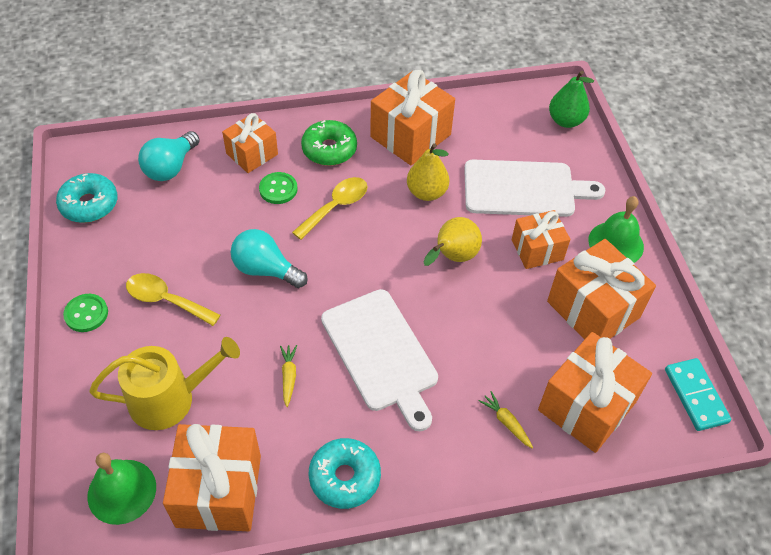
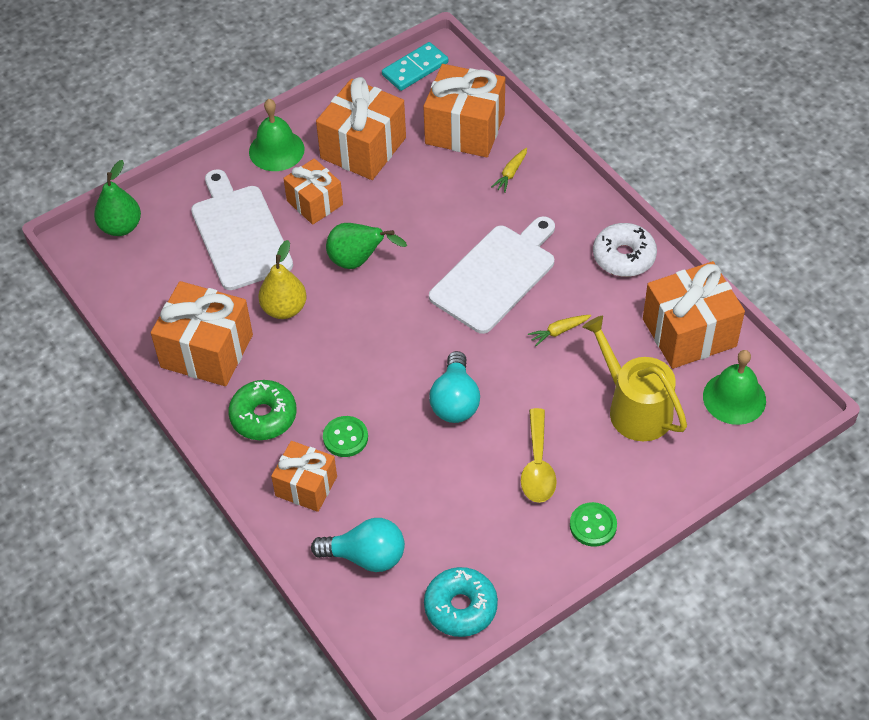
camera: 110 degrees left, 0 degrees up
yellow spoon [292,177,368,240] -> none
turquoise donut [309,438,381,509] -> white donut [593,223,657,277]
yellow pear [424,217,482,266] -> green pear [326,223,407,269]

